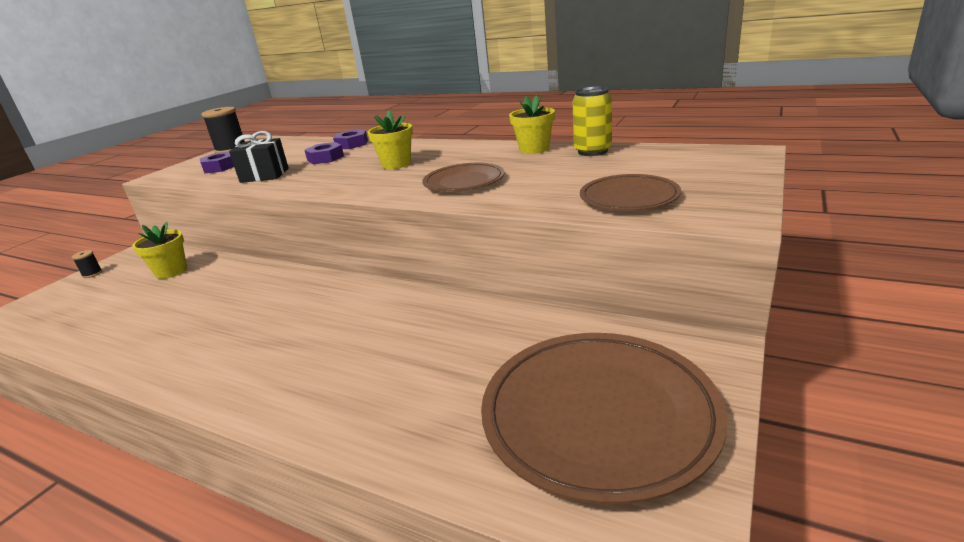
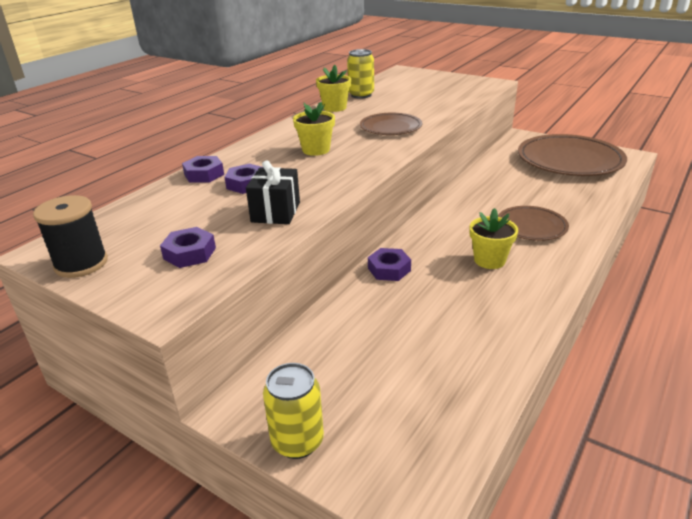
camera: 85 degrees left, 5 degrees up
black spool [72,250,102,278] -> yellow can [263,363,324,459]
yellow flower pot [132,222,187,279] -> yellow flower pot moved to [469,208,518,269]
brown plate [580,174,681,211] -> brown plate moved to [498,206,569,241]
none -> purple nut [368,248,411,281]

